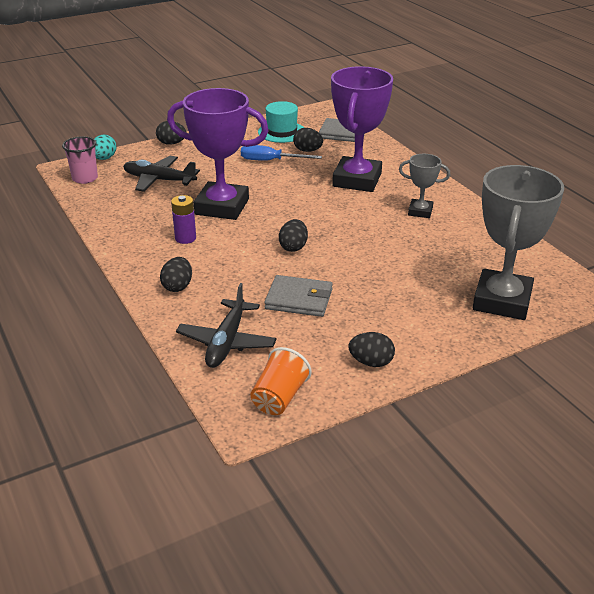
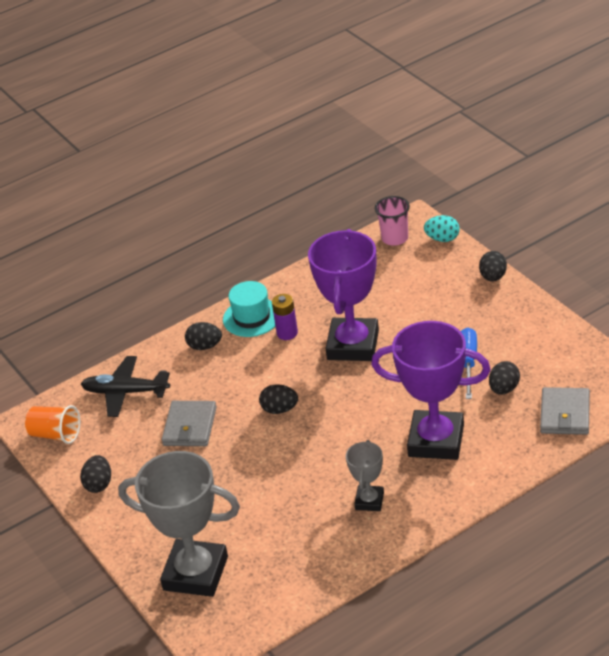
camera: 90 degrees right, 5 degrees up
black plane [123,156,200,192] -> none
turquoise hat [258,101,304,143] -> turquoise hat moved to [223,281,276,337]

